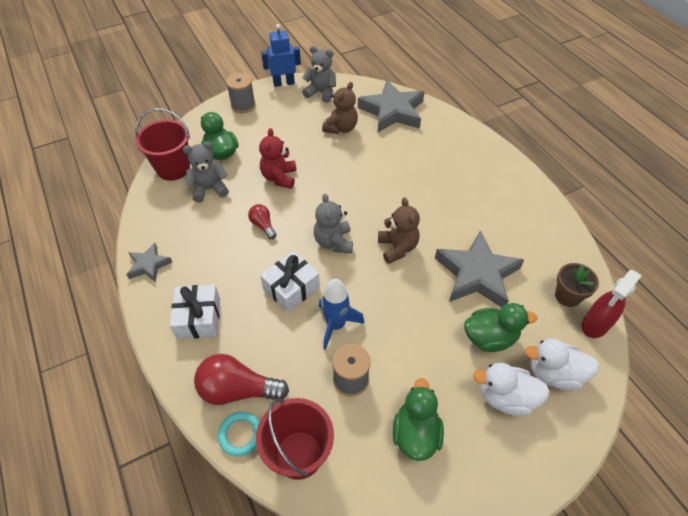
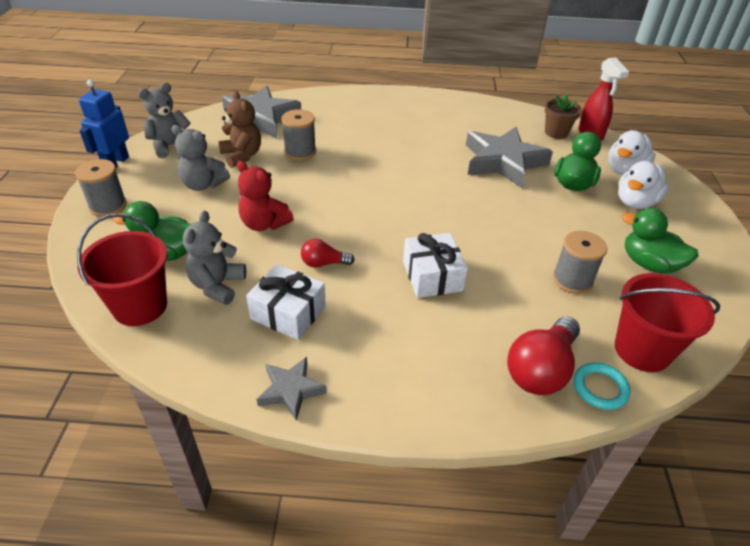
camera: 60 degrees left, 10 degrees down
white gift [170,285,220,339] -> white gift moved to [246,264,326,340]
grey teddy bear [314,193,353,253] -> grey teddy bear moved to [172,125,230,191]
blue rocket [319,279,365,350] -> none
brown teddy bear [378,198,420,264] -> none
none -> grey spool [281,109,316,160]

